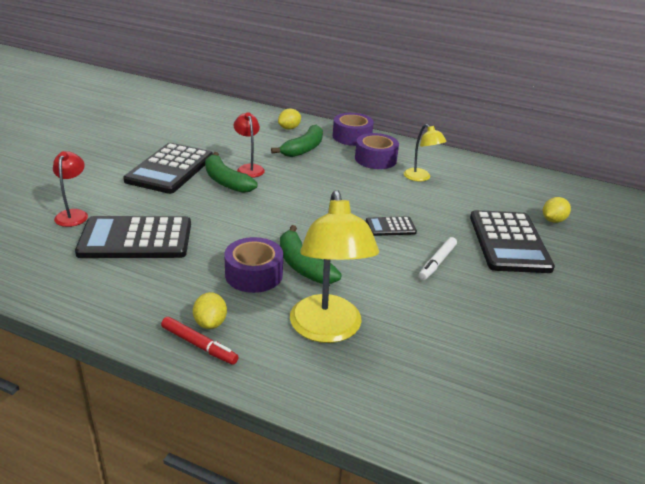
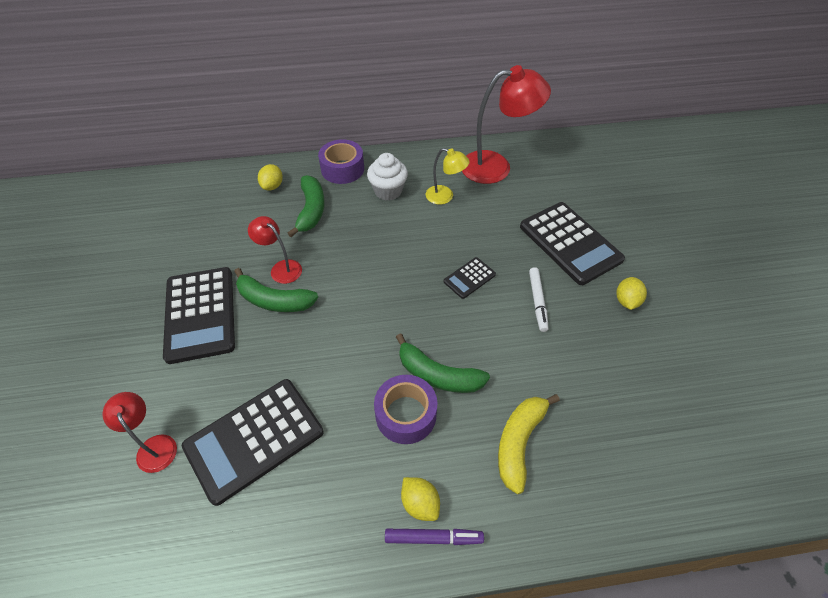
camera: 30 degrees left, 20 degrees up
red marker [161,317,238,365] -> purple marker [385,529,484,545]
yellow lamp [290,190,379,343] -> yellow banana [498,394,560,494]
purple tape [355,133,399,169] -> white cupcake [367,153,408,201]
yellow lemon [543,197,571,223] -> yellow lemon moved to [617,277,647,310]
none -> red lamp [462,65,551,184]

